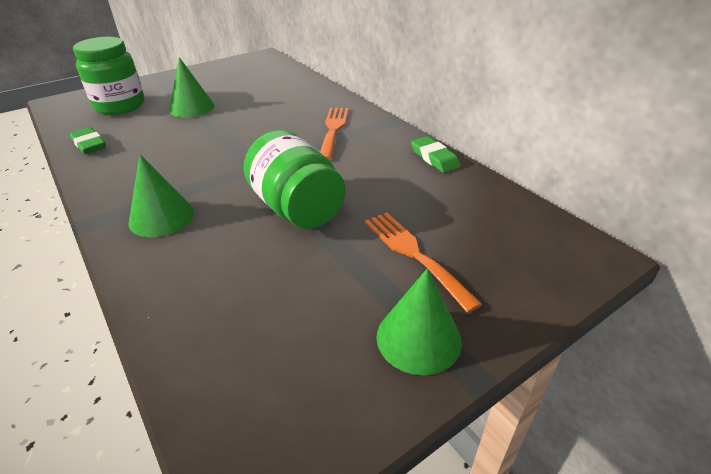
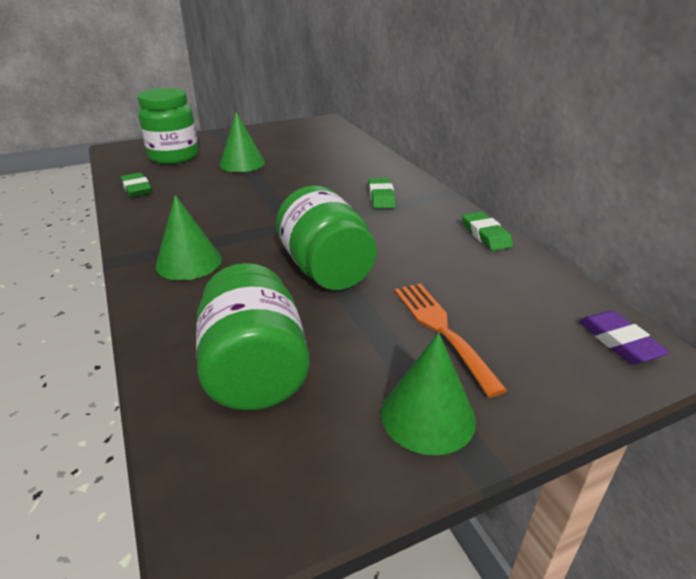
camera: 10 degrees right, 5 degrees down
orange fork [320,108,348,160] -> green eraser [368,178,396,209]
none -> green jar [196,263,310,410]
none -> purple eraser [579,310,670,364]

